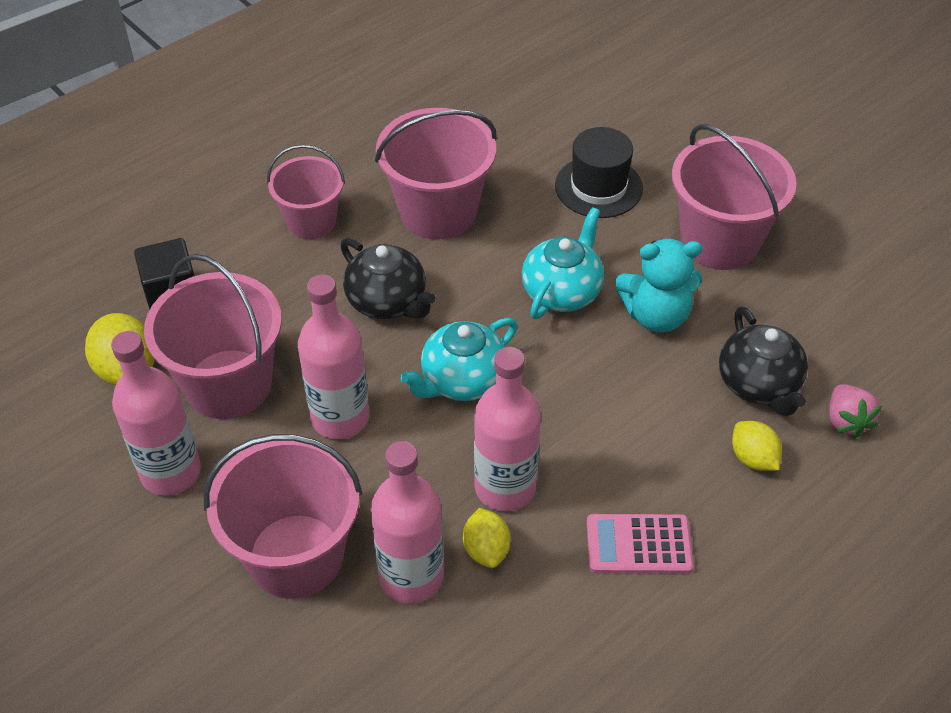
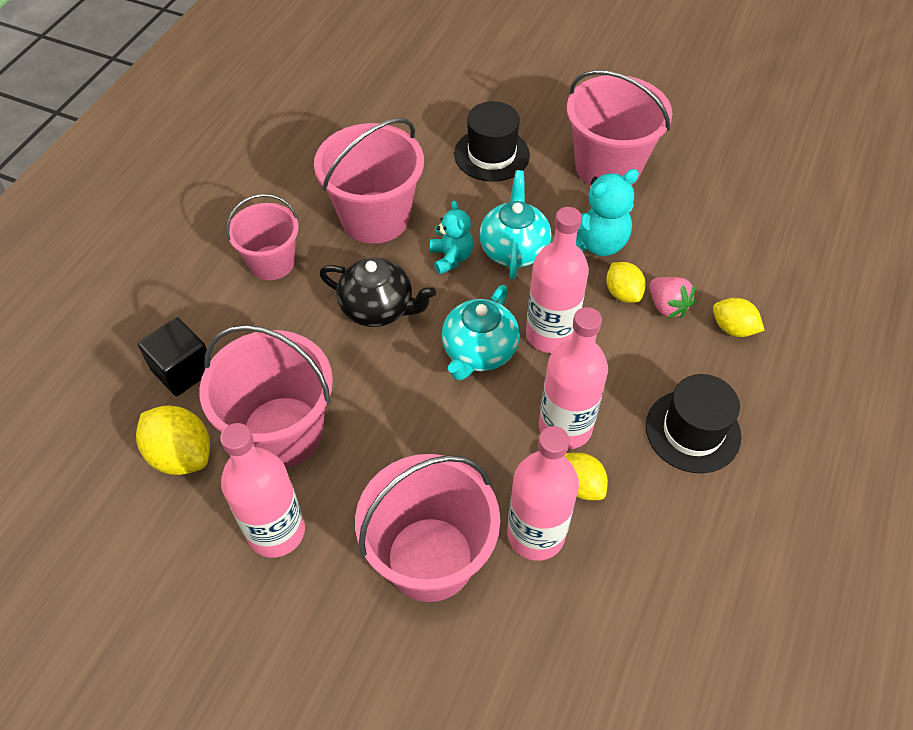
camera: 25 degrees left, 5 degrees up
pink bottle [298,274,369,439] -> pink bottle moved to [526,207,589,353]
pink calculator [587,514,694,574] -> black hat [646,374,741,473]
black teapot [719,307,808,417] -> none
pink strawberry [829,384,882,438] -> pink strawberry moved to [649,277,696,319]
none -> turquoise teddy bear [430,201,474,274]
none -> yellow lemon [606,262,646,303]

